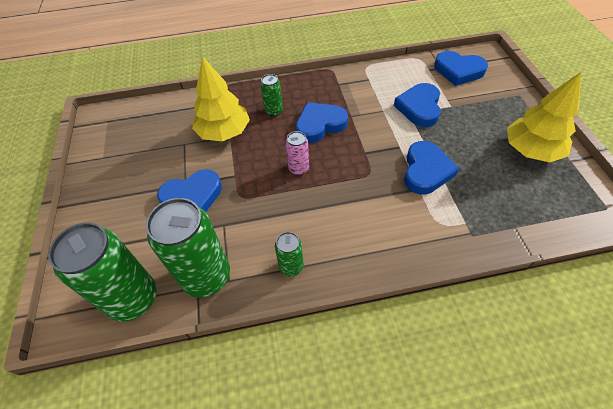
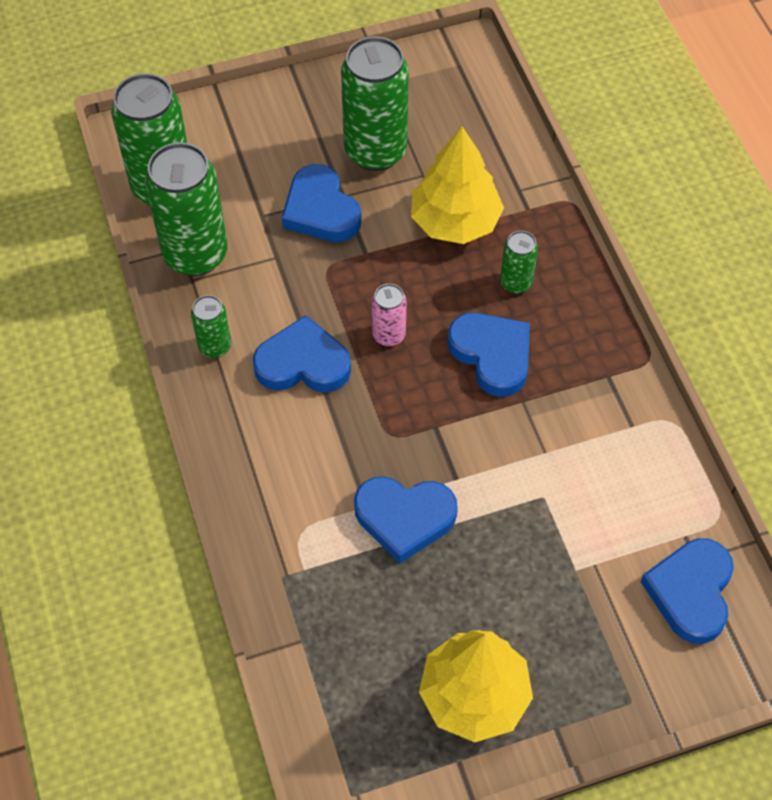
camera: 80 degrees right, 5 degrees up
blue heart [394,83,441,127] -> blue heart moved to [253,315,351,393]
none -> green can [341,37,409,171]

